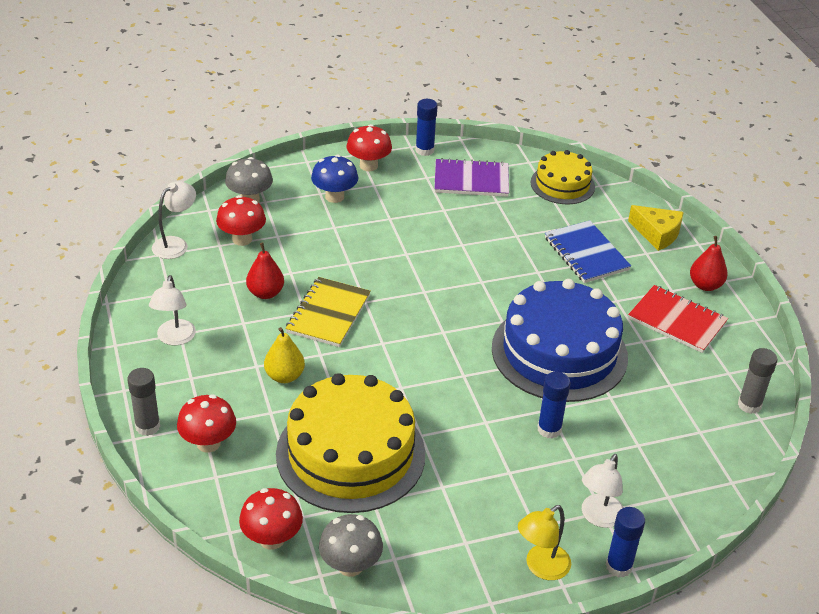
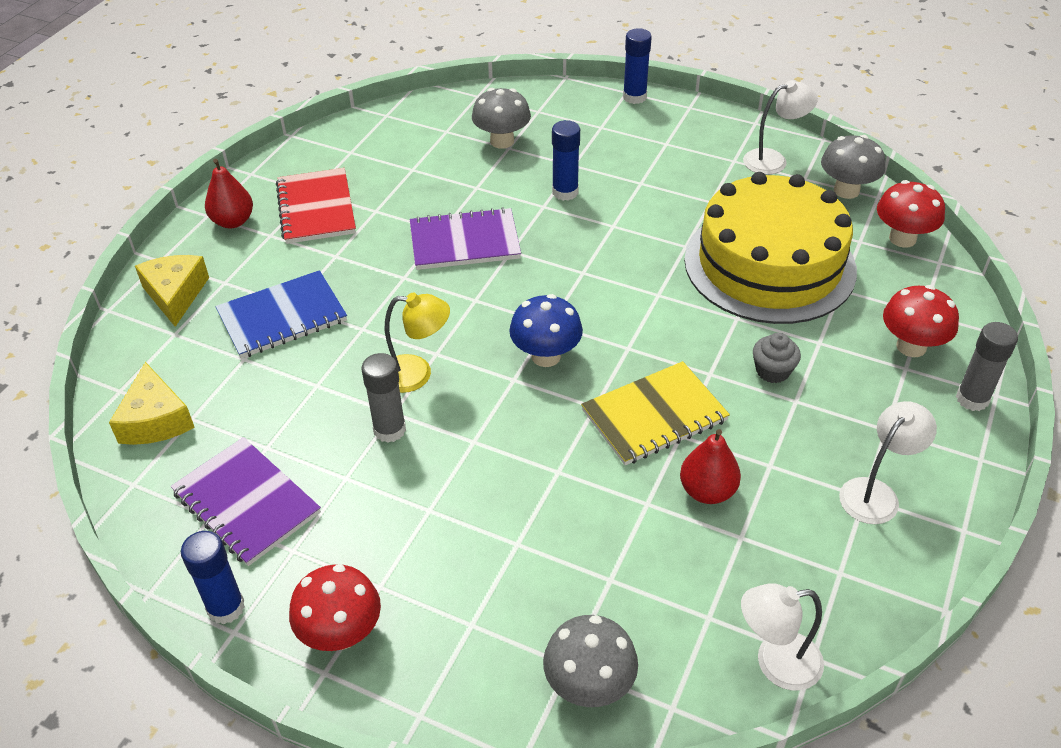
camera: 135 degrees left, 5 degrees up
red mushroom [216,195,266,246] -> none
yellow pear [264,327,305,383] -> grey cupcake [753,333,801,383]
blue mushroom [311,154,358,203] -> blue mushroom moved to [509,294,583,367]
blue cake [492,279,628,402] -> purple notebook [410,207,521,270]
yellow lamp [518,505,571,580] -> yellow lamp moved to [385,293,450,393]
yellow cake [530,150,595,204] -> yellow cheese [109,362,195,445]
blue notebook [545,220,631,283] -> blue notebook turned 45 degrees clockwise [215,270,347,359]
white lamp [582,454,624,528] -> white lamp moved to [743,80,818,175]
grey glue stick [738,348,777,414] -> grey glue stick moved to [361,353,406,443]
none -> grey mushroom [472,88,531,149]

